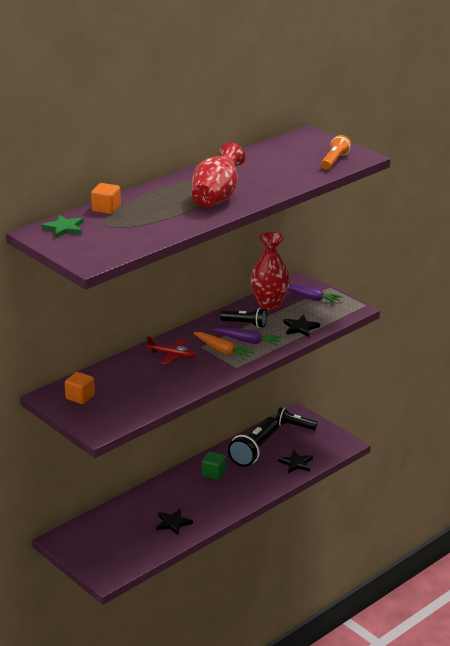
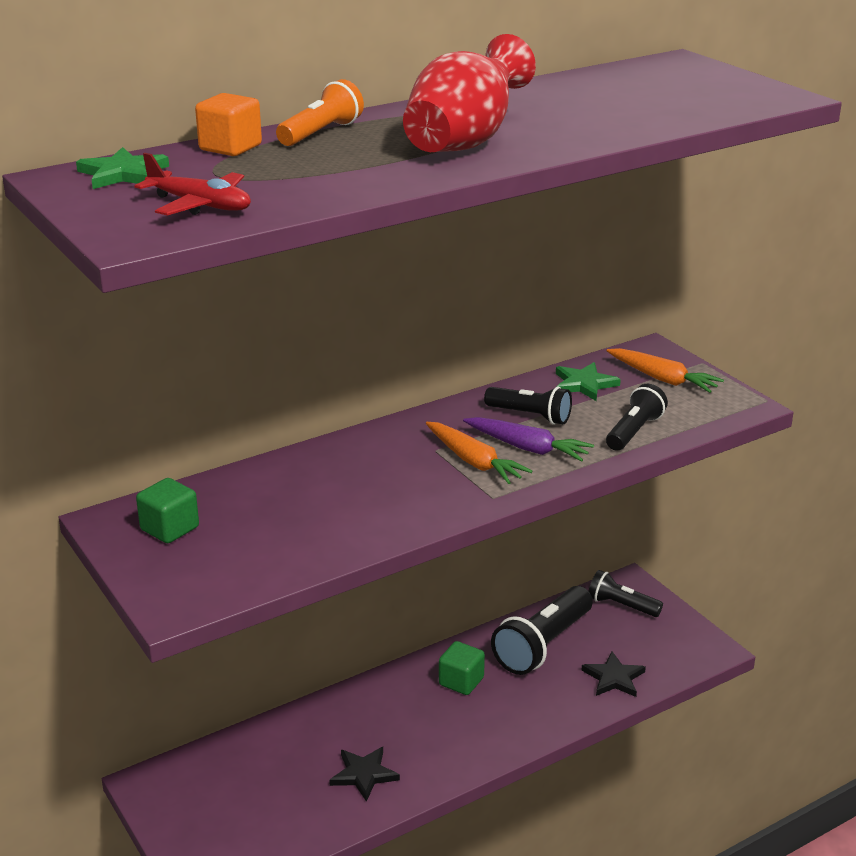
camera: 10 degrees right, 0 degrees up
orange cube [65,372,95,404] -> green cube [136,478,199,543]
red plane [145,336,196,365] -> red plane moved to [135,153,251,216]
red vase [250,232,290,310] -> green star [556,362,621,401]
black star [283,315,320,337] -> black flashlight [606,384,668,451]
purple carrot [288,284,343,304] -> orange carrot [606,348,724,393]
orange flashlight [321,135,351,169] -> orange flashlight moved to [276,79,364,146]

